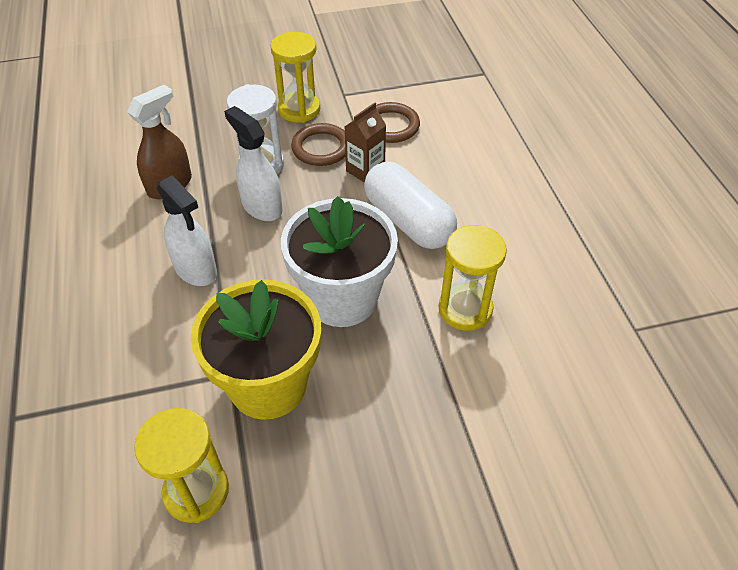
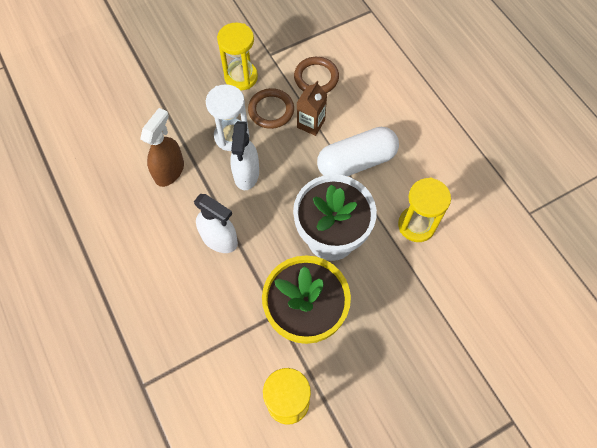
camera: 15 degrees left, 15 degrees up
white spray bottle [224,106,283,221] -> white spray bottle turned 120 degrees counterclockwise [230,121,259,190]
white capsule [364,162,457,249] -> white capsule turned 60 degrees counterclockwise [317,127,399,176]

